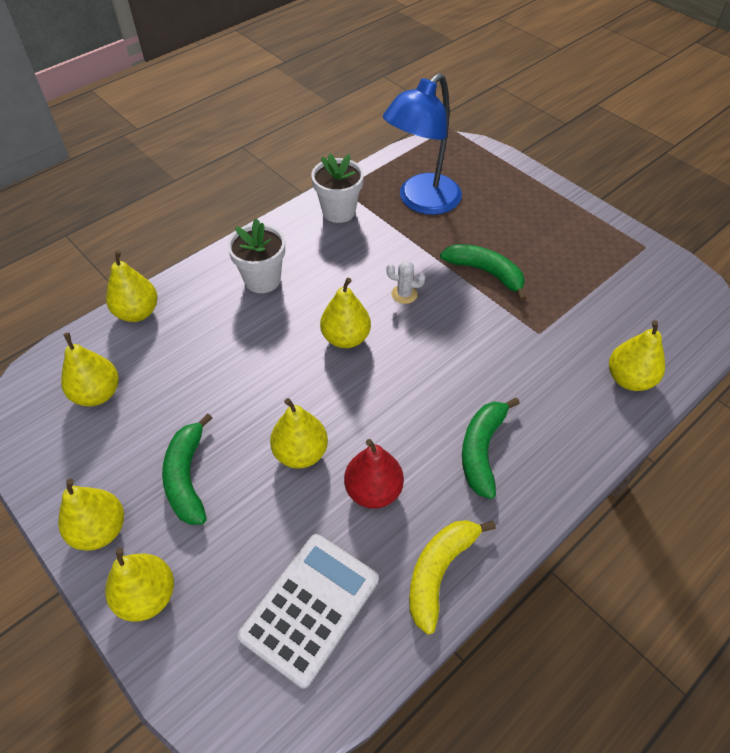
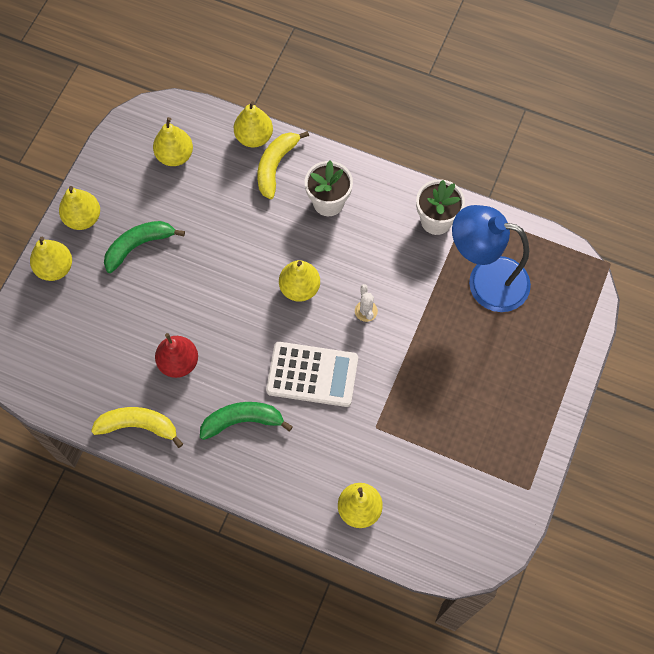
camera: 65 degrees right, 15 degrees up
white calculator [238,534,379,688] -> white calculator moved to [266,342,358,407]
yellow pear [270,398,328,469] -> none
green banana [440,244,527,301] -> none
none -> yellow banana [257,131,309,199]

